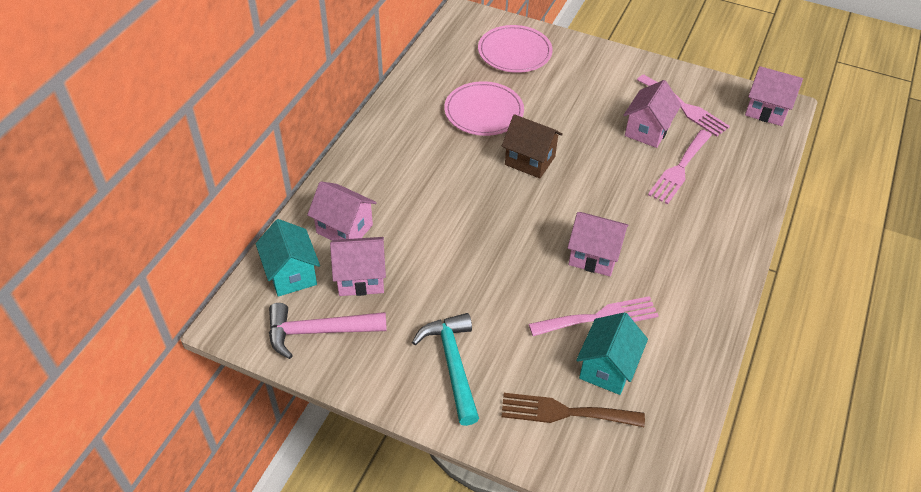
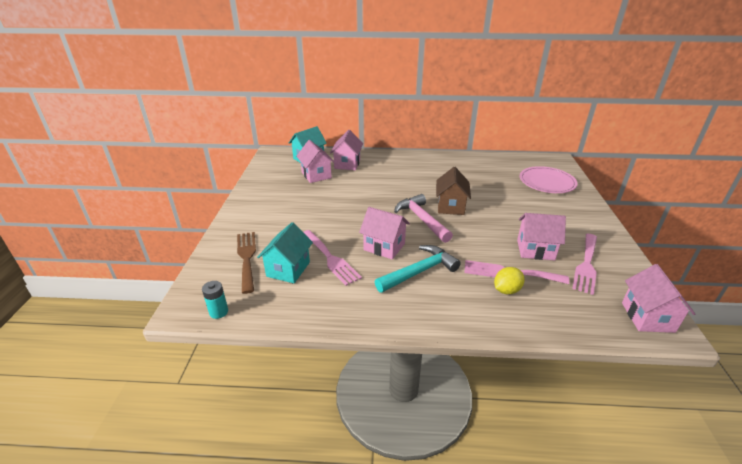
camera: 70 degrees right, 15 degrees down
pink hammer [269,303,387,359] -> pink hammer moved to [394,194,453,243]
turquoise hammer [412,313,479,426] -> turquoise hammer moved to [375,245,461,293]
pink plate [444,81,524,136] -> none
pink house [567,212,629,277] -> pink house turned 60 degrees counterclockwise [359,207,410,260]
turquoise house [576,312,648,395] -> turquoise house turned 75 degrees counterclockwise [257,222,313,283]
none -> turquoise battery [202,281,228,319]
none -> yellow lemon [494,267,525,294]

